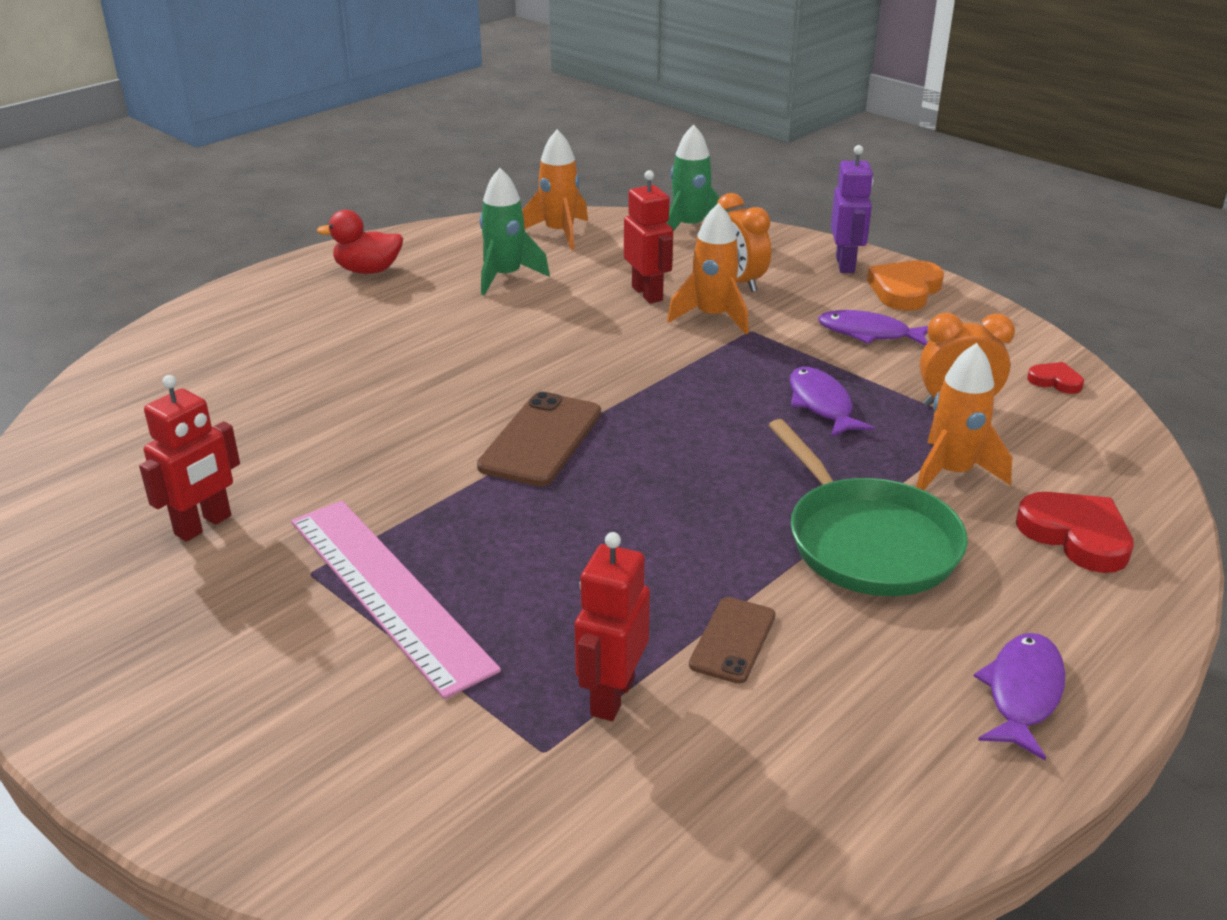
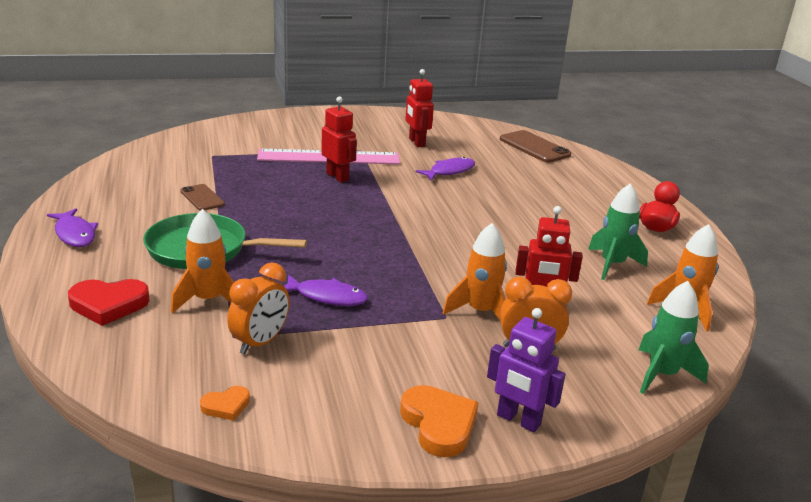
camera: 120 degrees right, 5 degrees down
brown phone [477,392,601,486] -> brown phone moved to [500,130,571,163]
red robot [574,532,650,721] -> red robot moved to [321,96,357,183]
purple fish [818,310,928,346] -> purple fish moved to [415,157,475,181]
red heart [1027,362,1084,394] -> orange heart [200,386,250,421]

